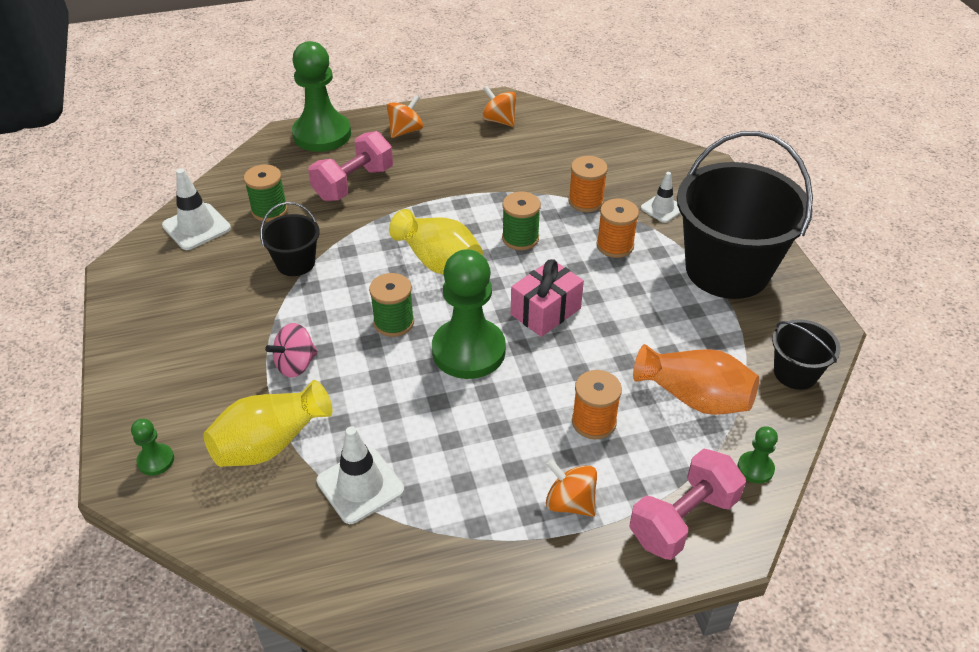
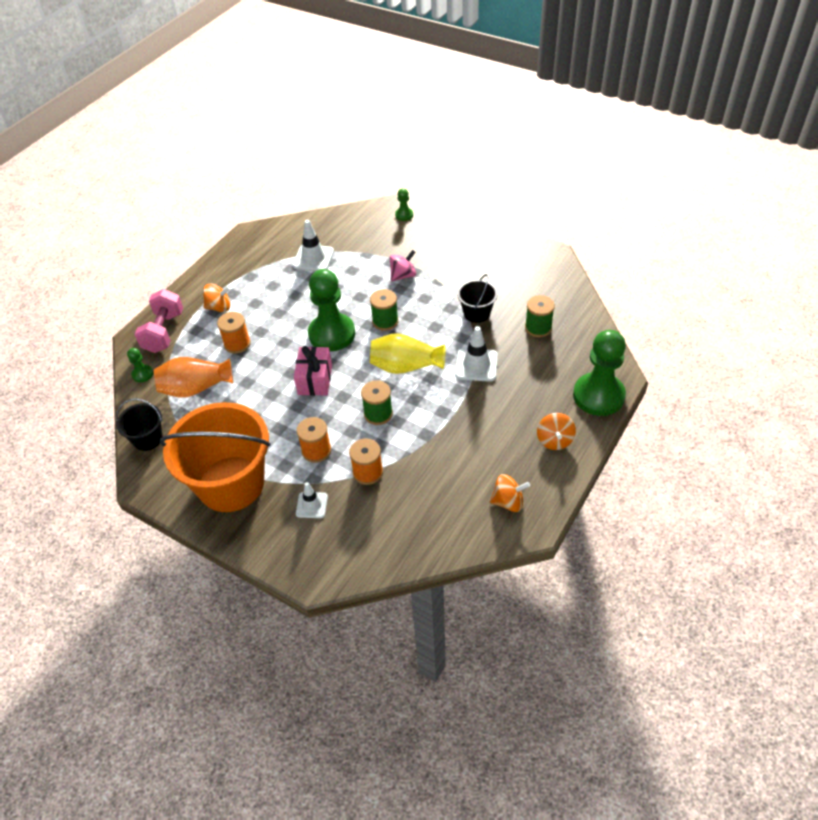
camera: 140 degrees right, 5 degrees up
white traffic cone [162,168,231,250] -> white traffic cone moved to [455,326,498,382]
yellow vase [203,380,332,467] -> none
pink spinning top [265,323,318,378] -> pink spinning top turned 45 degrees clockwise [390,250,416,282]
pink dumbbell [308,131,393,201] -> none
black bucket [677,131,813,299] -> orange bucket [160,402,271,512]

